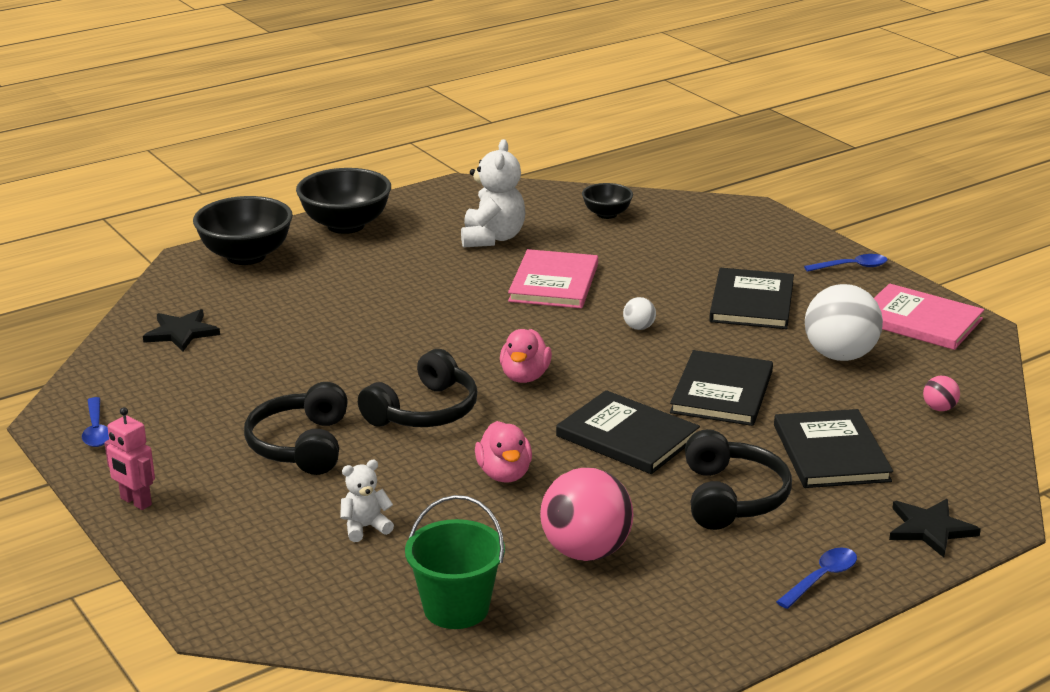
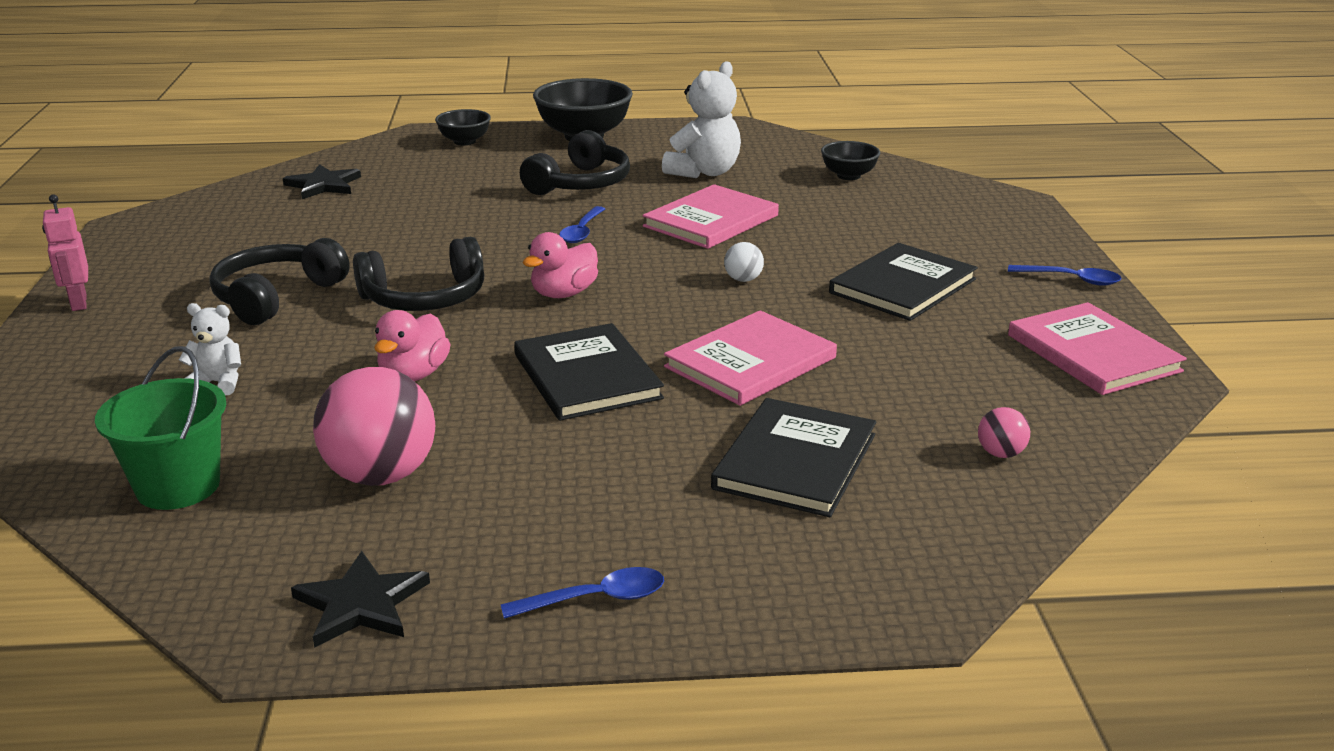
camera: 30 degrees right, 0 degrees up
blue spoon [82,397,109,447] -> blue spoon moved to [559,206,605,243]
black bowl [193,196,293,265] -> black bowl [435,109,491,145], size x0.55
black book [670,350,773,426] -> pink book [664,310,837,406]
black headphones [685,429,792,530] -> black headphones moved to [520,130,630,195]
white ball [805,284,883,361] -> none
black star [889,499,981,558] -> black star moved to [291,551,430,648]

